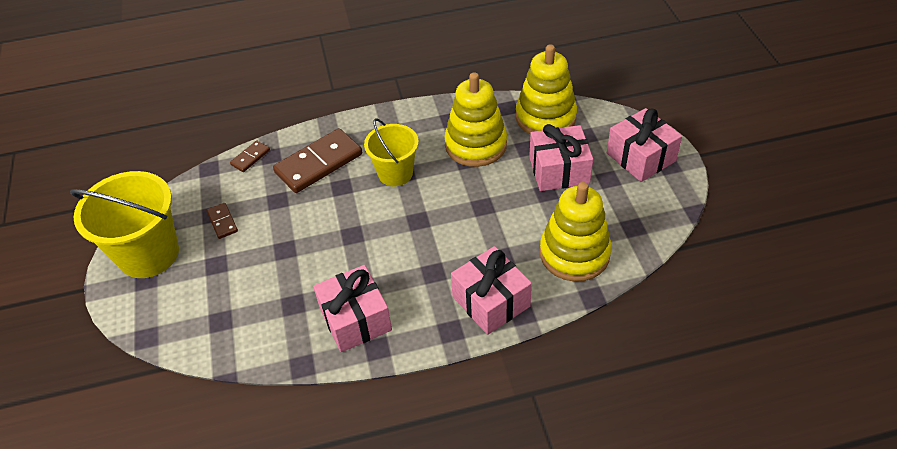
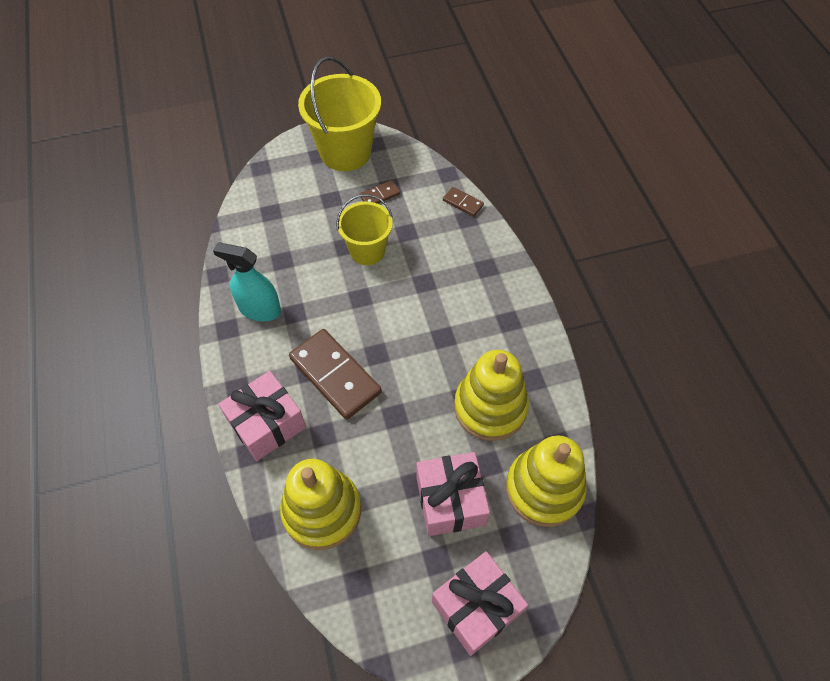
camera: 85 degrees right, 10 degrees up
brown domino [273,128,362,193] -> brown domino moved to [289,329,382,420]
pink gift [313,265,392,352] -> turquoise spray bottle [213,243,281,321]
yellow bucket [364,118,419,186] -> yellow bucket moved to [336,194,393,265]

